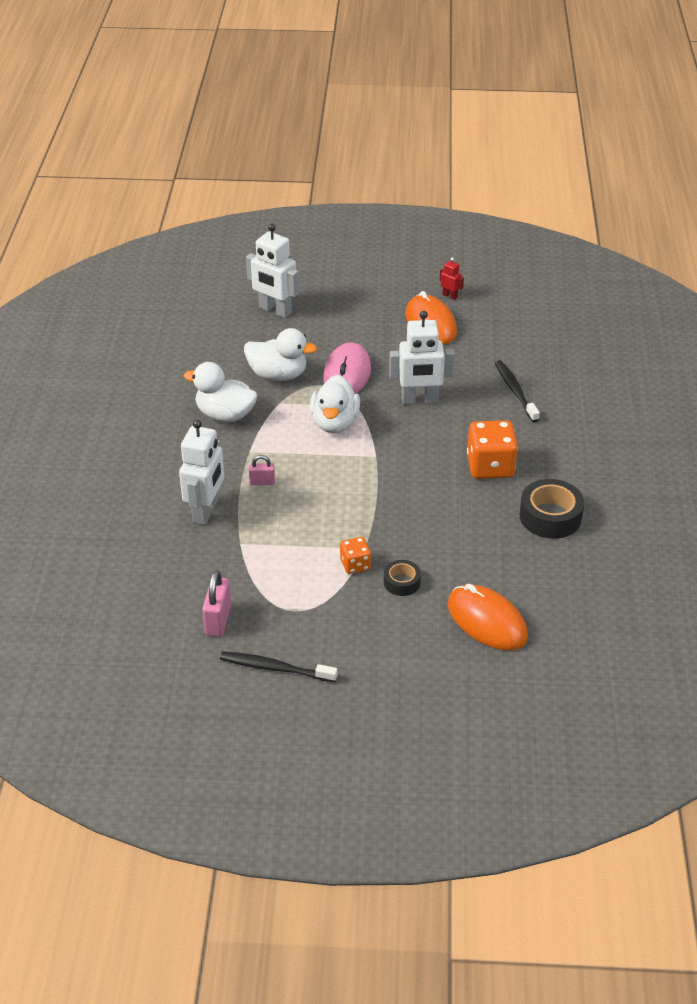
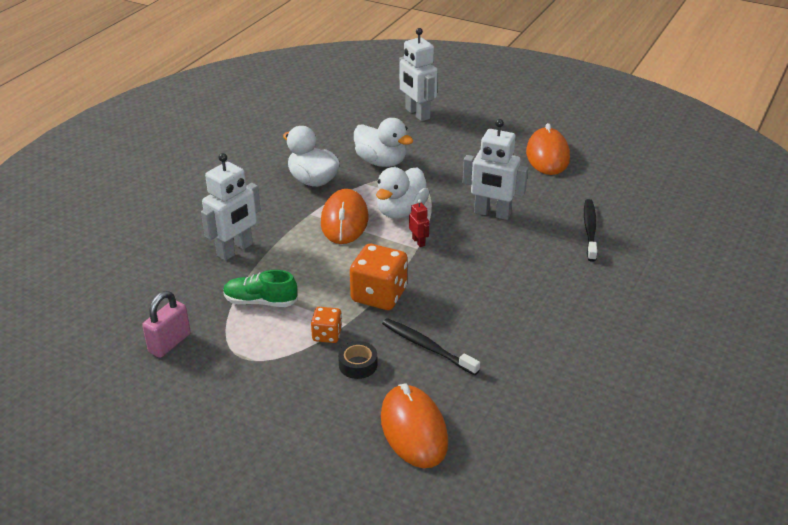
camera: 25 degrees right, 5 degrees down
black toothbrush [220,651,337,682] -> black toothbrush moved to [382,318,480,375]
pink padlock [249,455,275,485] -> none
pink mouse [323,342,371,394] -> none
red robot [440,257,464,300] -> red robot moved to [409,199,429,247]
orange dice [467,420,518,479] -> orange dice moved to [350,244,408,310]
black tape [519,479,584,539] -> none
none -> green shoe [223,270,298,307]
none -> orange mouse [321,189,368,244]

